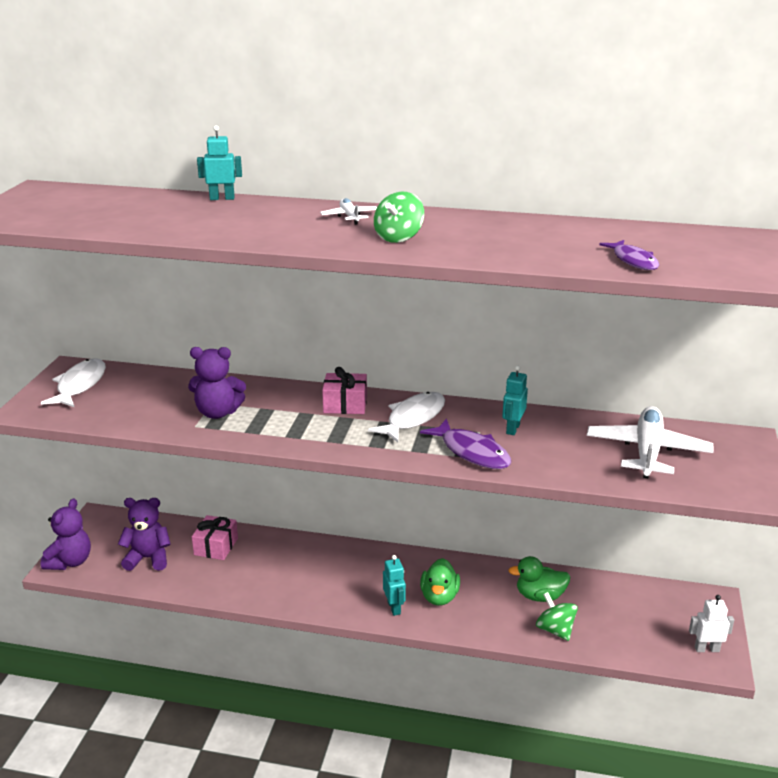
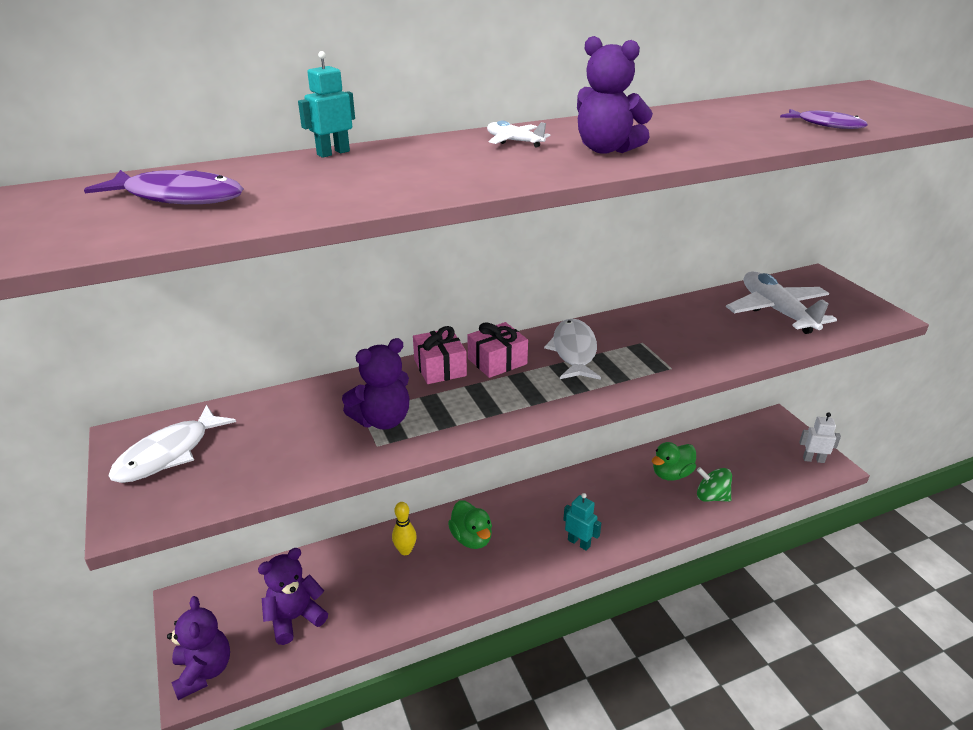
camera: 35 degrees left, 5 degrees up
white fish [41,358,106,407] -> white fish turned 120 degrees counterclockwise [108,405,236,483]
pink gift [192,515,238,560] -> pink gift moved to [413,326,467,384]
green spinning top [374,192,424,243] -> purple teddy bear [577,36,653,154]
purple fish [420,418,511,469] -> purple fish moved to [84,170,244,204]
green duck [420,558,460,606] -> green duck moved to [448,500,492,549]
turquoise robot [502,366,528,435] -> none
white robot [689,595,734,652] -> white robot turned 45 degrees clockwise [799,412,841,463]
none -> yellow bowling pin [392,502,417,555]

